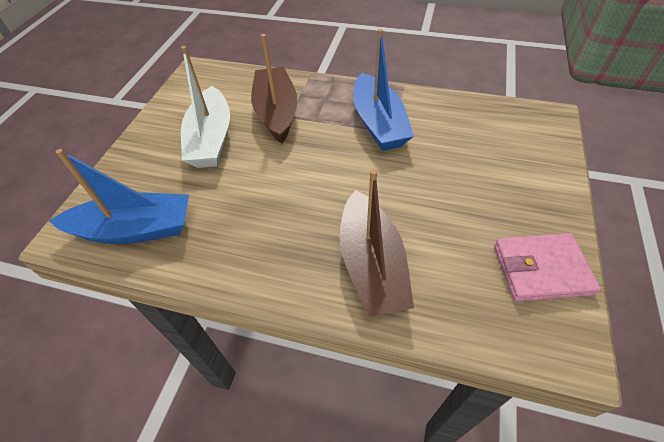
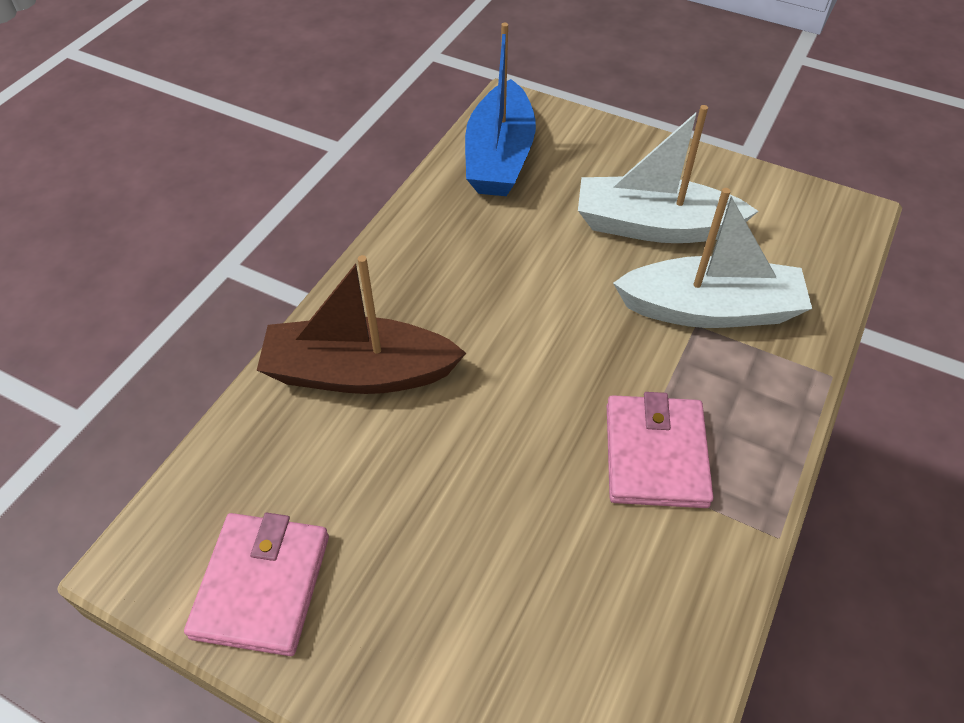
camera: 100 degrees right, 0 degrees up
brown boat [251,34,297,143] -> white boat [613,188,812,328]
blue boat [353,29,414,151] -> pink wallet [607,392,713,508]

